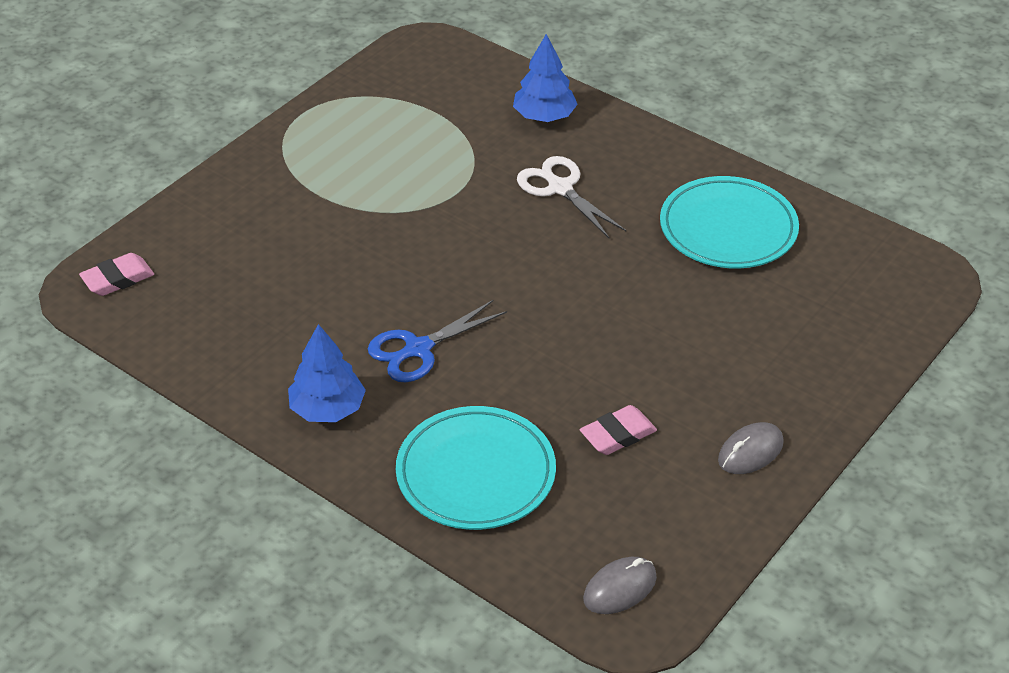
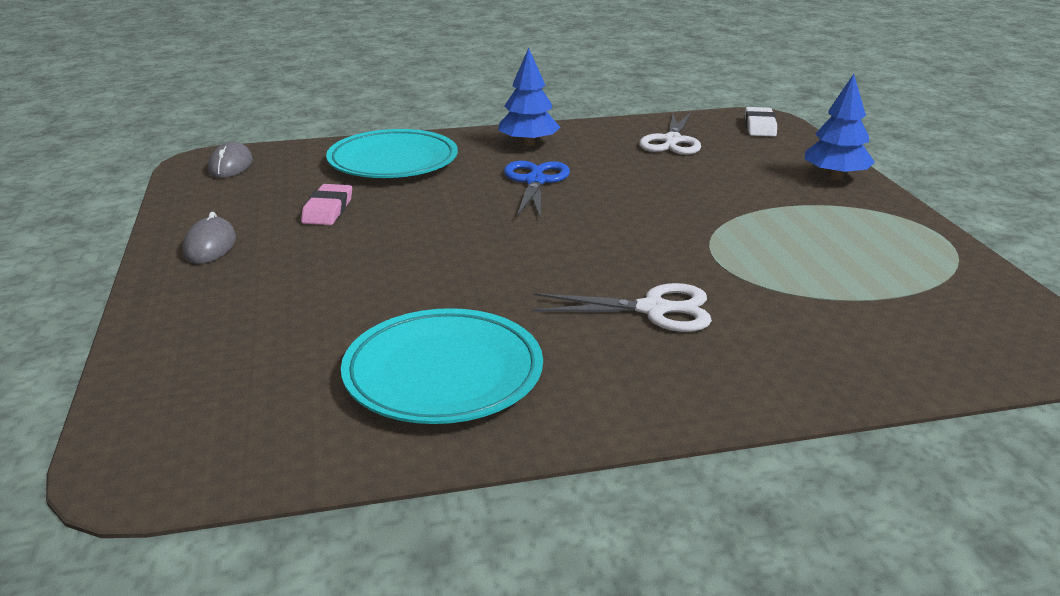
camera: 130 degrees right, 15 degrees down
pink eraser [79,253,154,296] -> white eraser [745,107,777,136]
blue tree [513,34,578,122] -> blue tree moved to [805,74,875,179]
none -> white scissors [639,112,701,155]

